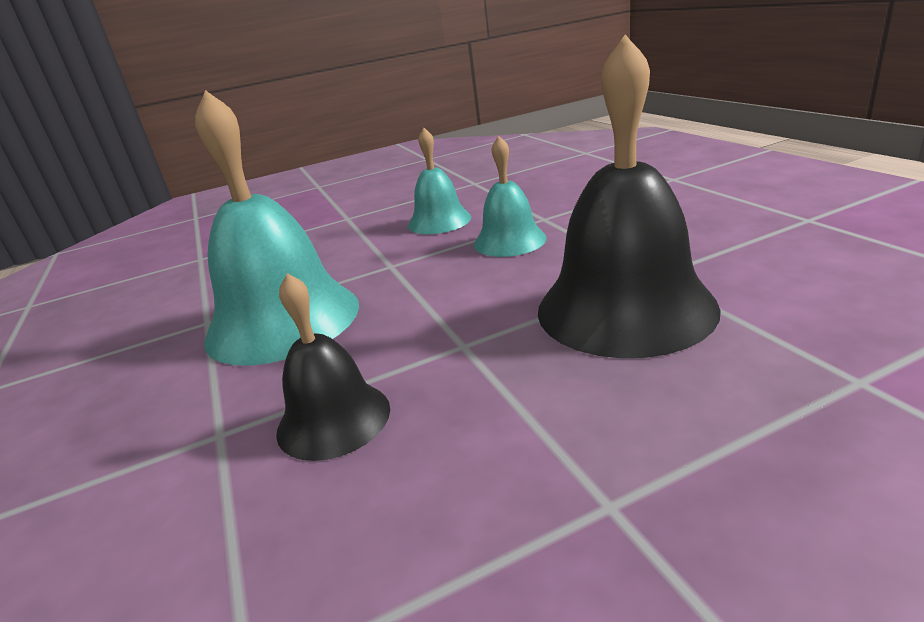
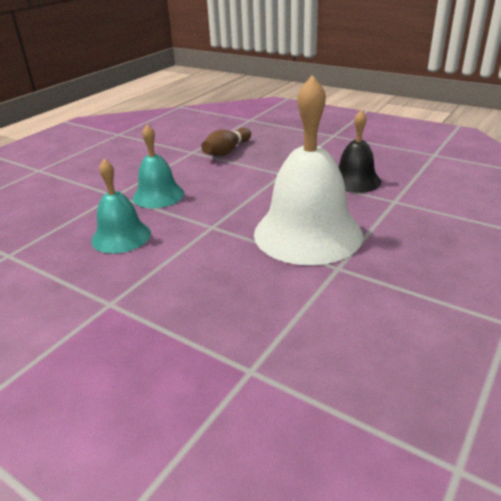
camera: 125 degrees left, 5 degrees up
turquoise bell [195,90,359,366] -> white bell [254,75,363,265]
black bell [538,34,721,358] -> brown bowling pin [201,127,251,156]

